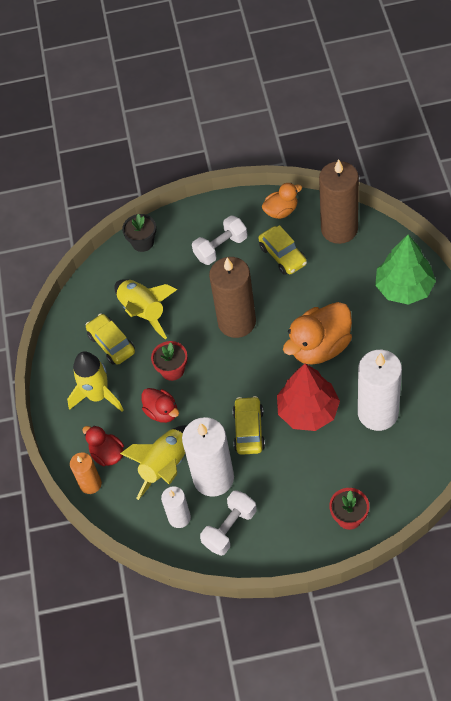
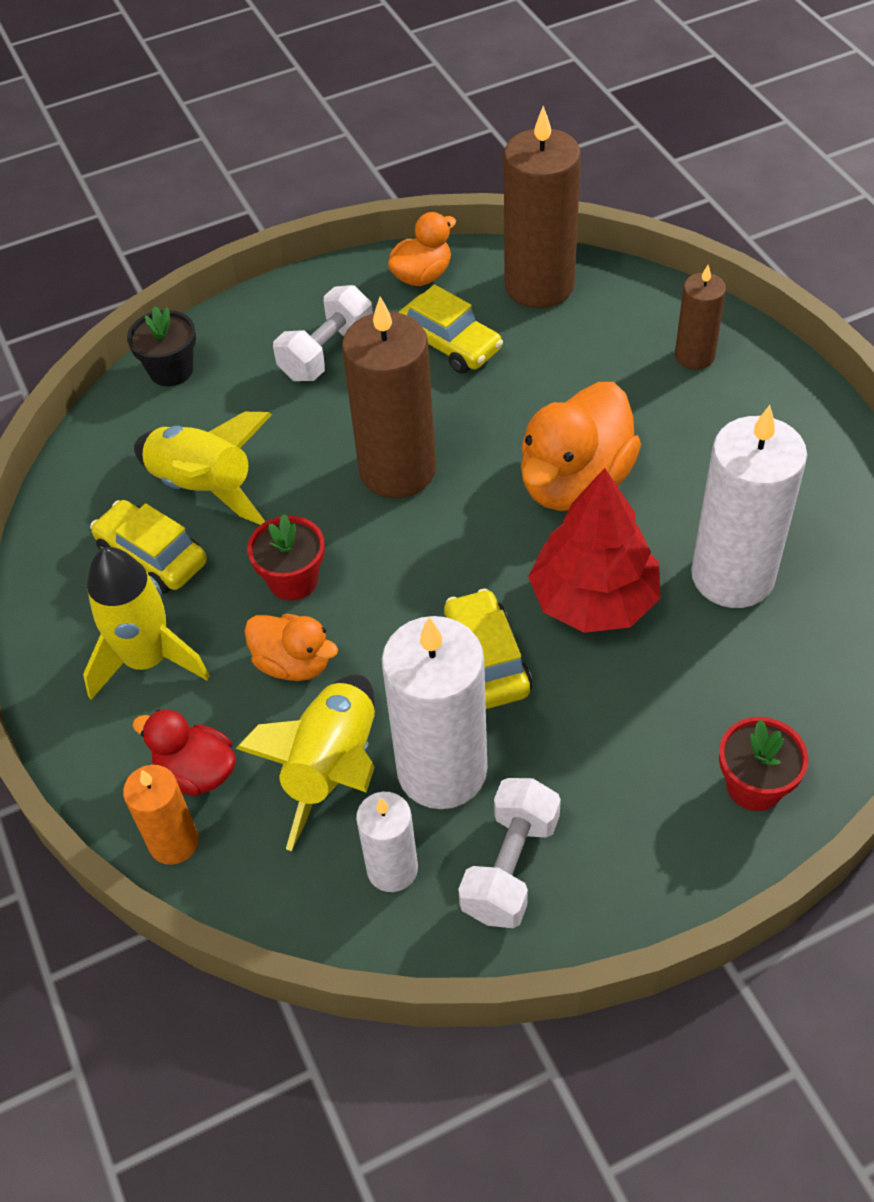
camera: 20 degrees left, 5 degrees down
red duck [141,388,179,423] -> orange duck [244,614,338,681]
green tree [375,234,436,305] -> brown candle [675,265,726,370]

